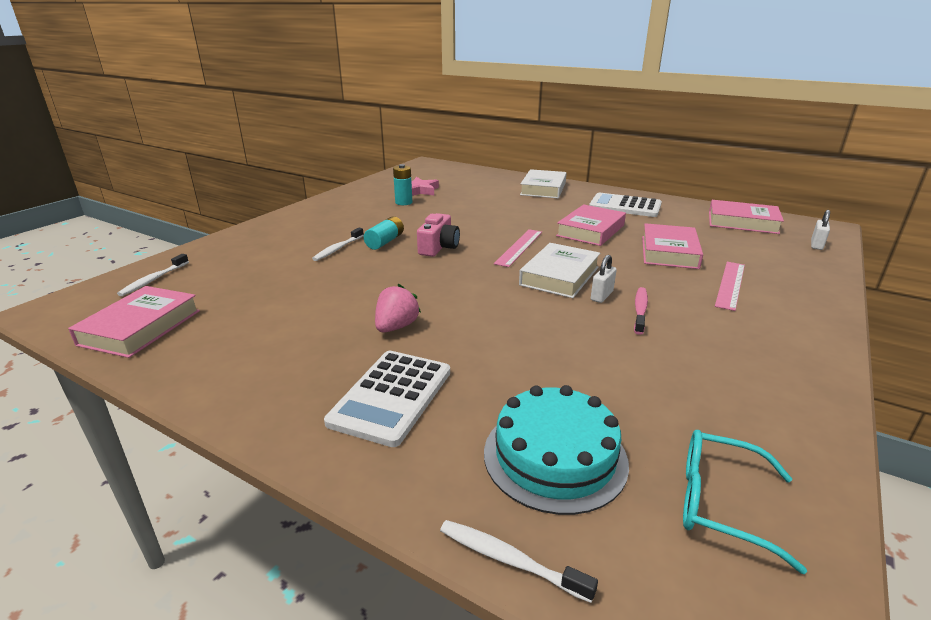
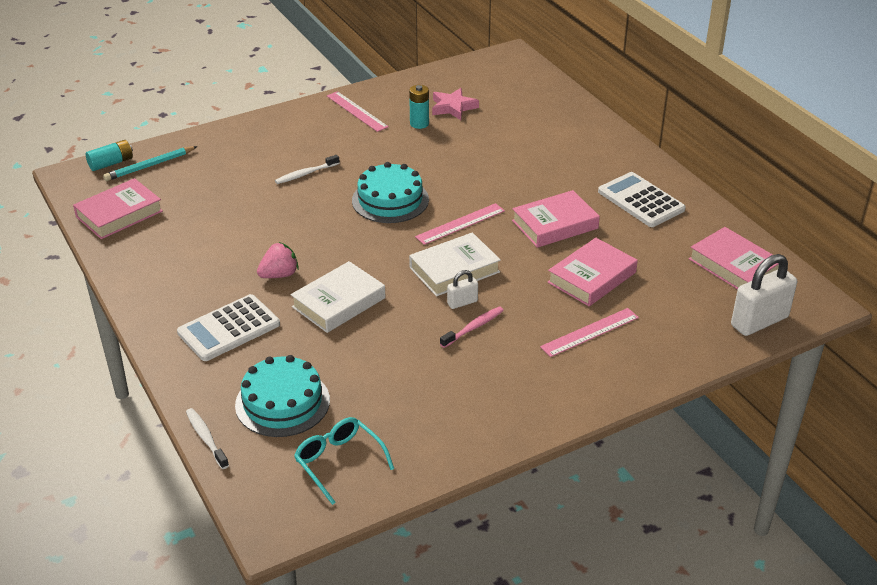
camera: 30 degrees right, 10 degrees up
white toothbrush [117,254,189,296] -> turquoise pencil [103,146,198,181]
turquoise battery [364,216,404,250] -> turquoise battery moved to [86,140,133,171]
pink camera [417,213,460,257] -> turquoise cake [352,162,429,223]
white book [520,169,567,198] -> white book moved to [291,261,385,333]
white padlock [811,210,830,250] -> white padlock [731,254,797,336], size x1.99
none -> pink ruler [327,91,389,132]

